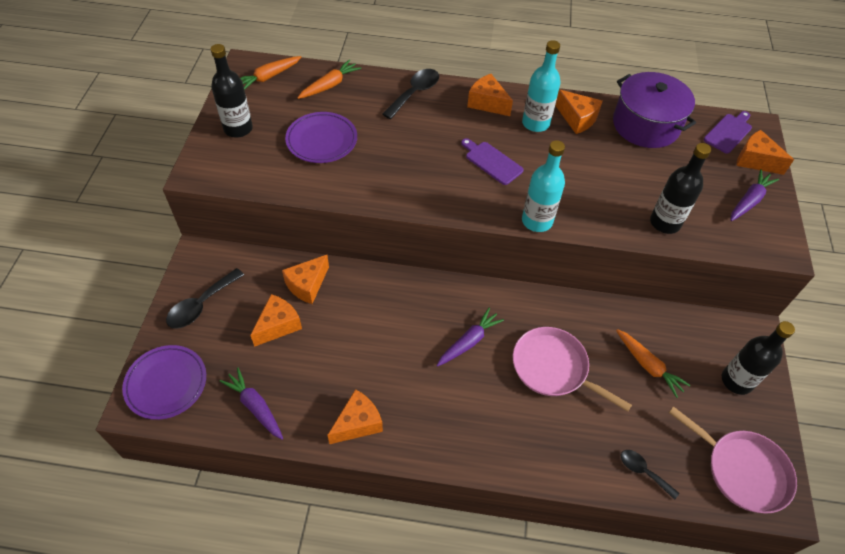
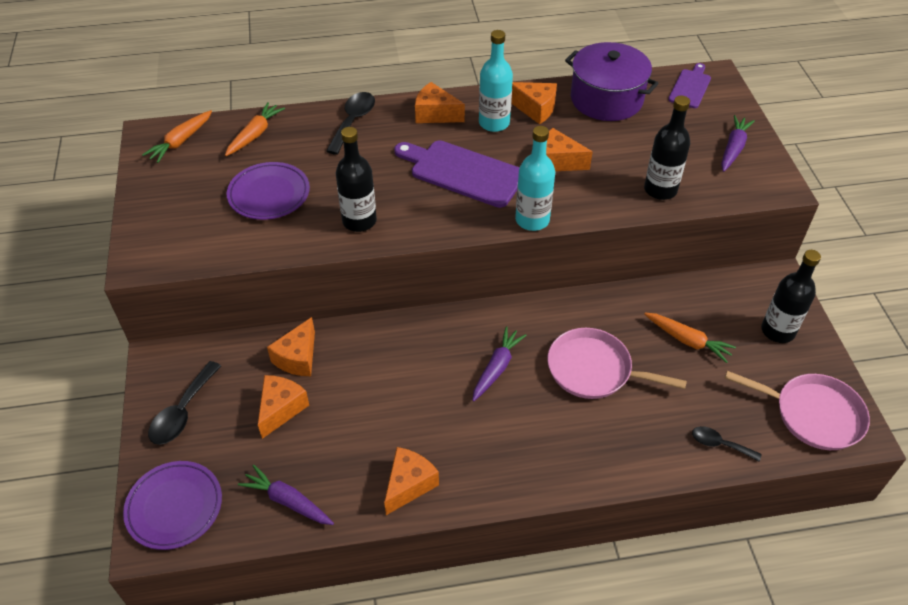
camera: 15 degrees left, 5 degrees down
black bottle [211,44,253,138] -> black bottle moved to [336,127,377,232]
purple cutting board [461,138,524,185] -> purple cutting board [394,140,520,208], size x1.73
orange cheese [736,130,794,175] -> orange cheese moved to [546,128,593,171]

